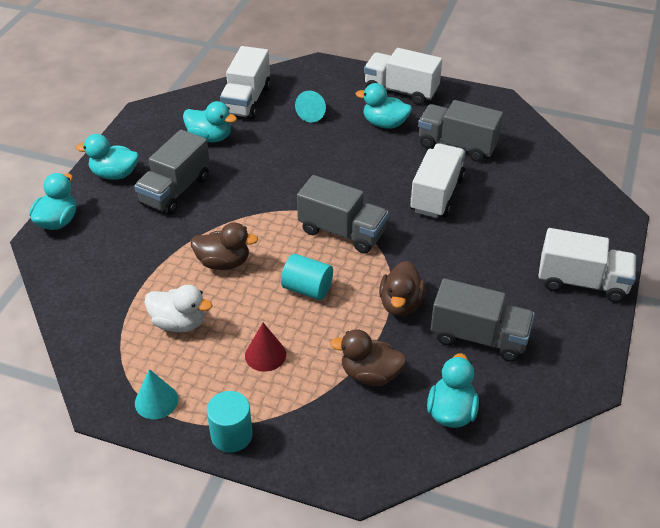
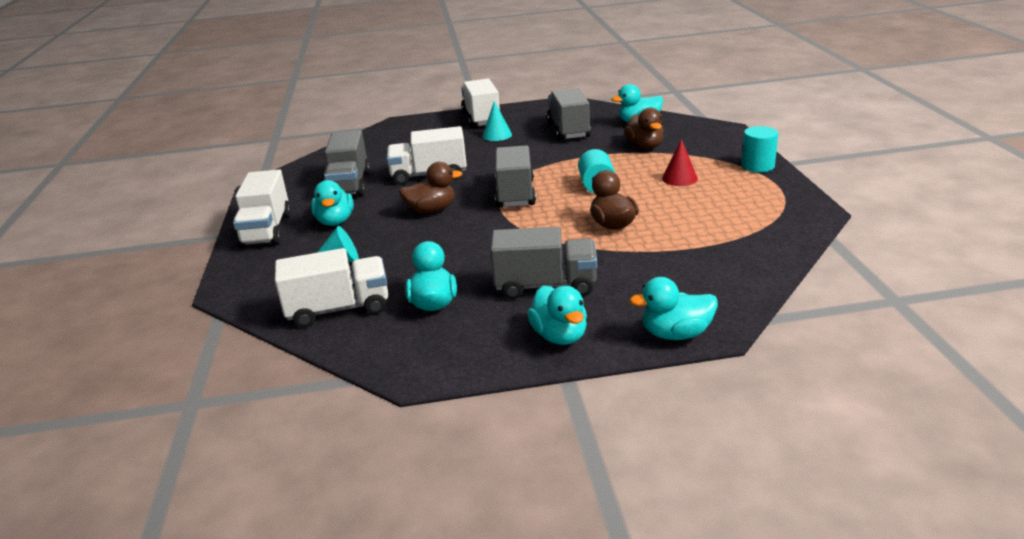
camera: 115 degrees left, 15 degrees down
turquoise cone [135,369,178,419] -> turquoise cone moved to [482,101,512,141]
white duck [144,285,212,332] -> none
brown duck [379,261,426,316] -> brown duck moved to [399,162,462,214]

